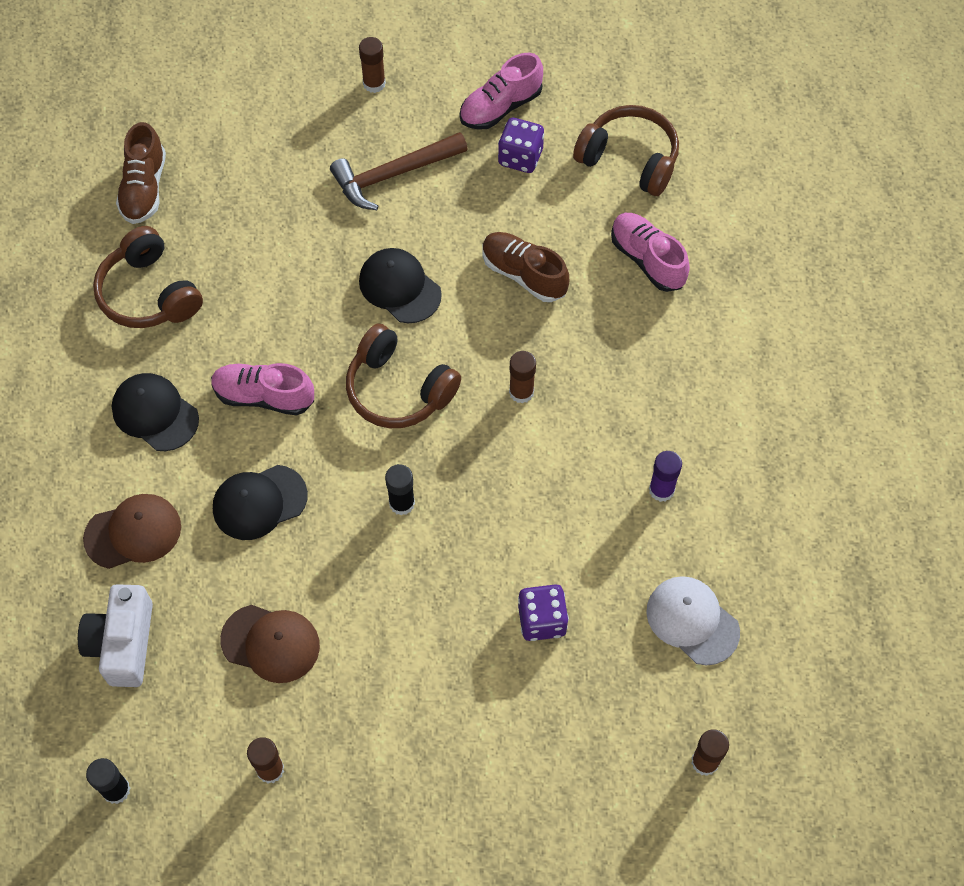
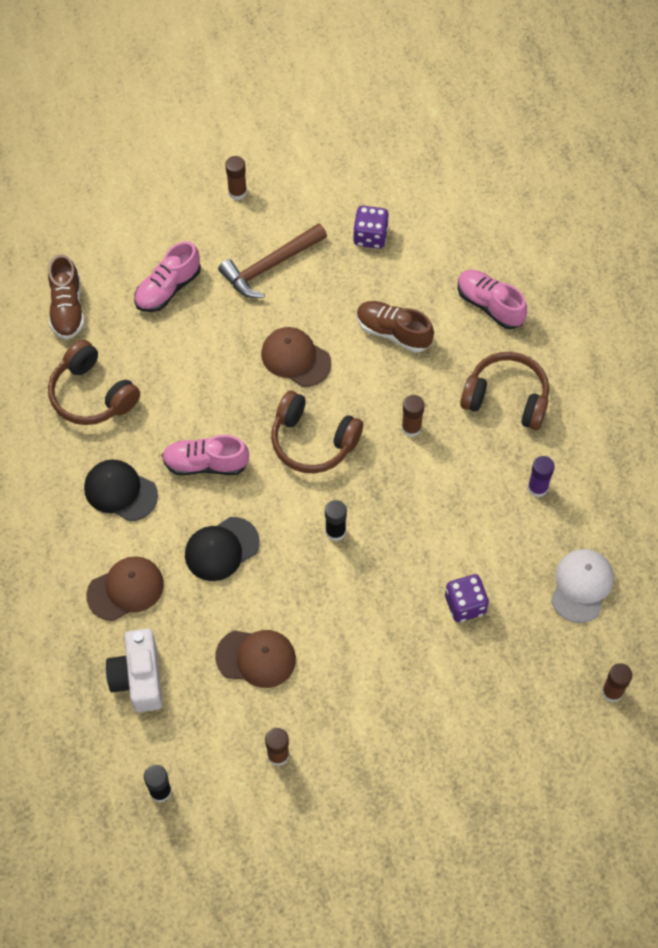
camera: 10 degrees left, 0 degrees up
black cap [359,248,442,323] -> brown cap [261,327,331,387]
pink shoe [460,53,543,130] -> pink shoe moved to [134,241,201,312]
brown headphones [573,105,679,196] -> brown headphones moved to [460,352,549,430]
white cap [646,576,740,665] -> white cap turned 75 degrees clockwise [551,549,614,623]

